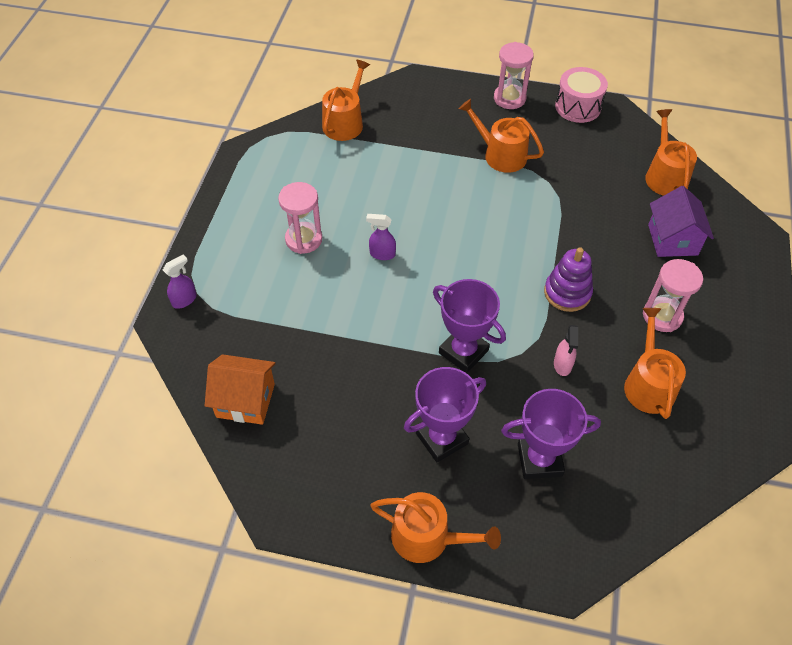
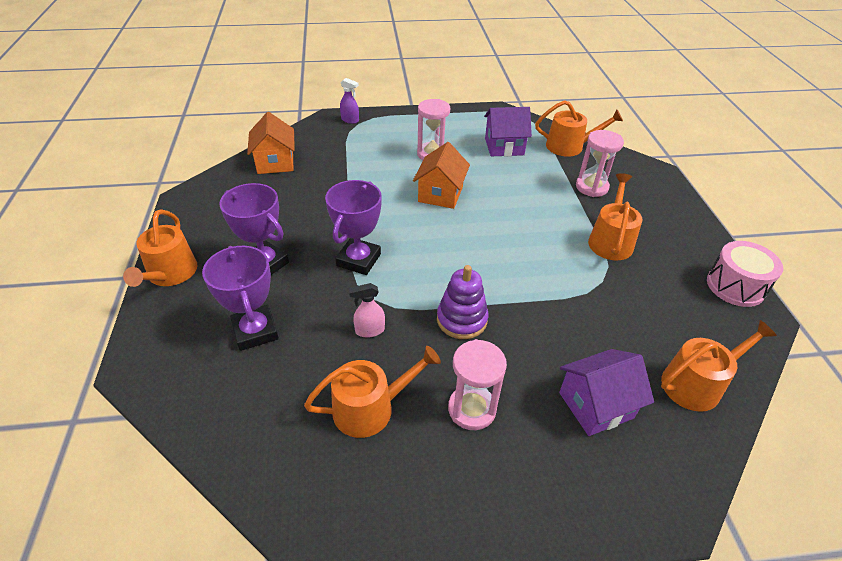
camera: 70 degrees right, 10 degrees down
purple spray bottle [366,214,396,260] -> orange house [413,142,470,209]
pink hourglass [494,42,534,109] -> pink hourglass moved to [576,130,624,197]
none -> purple house [484,107,532,156]

